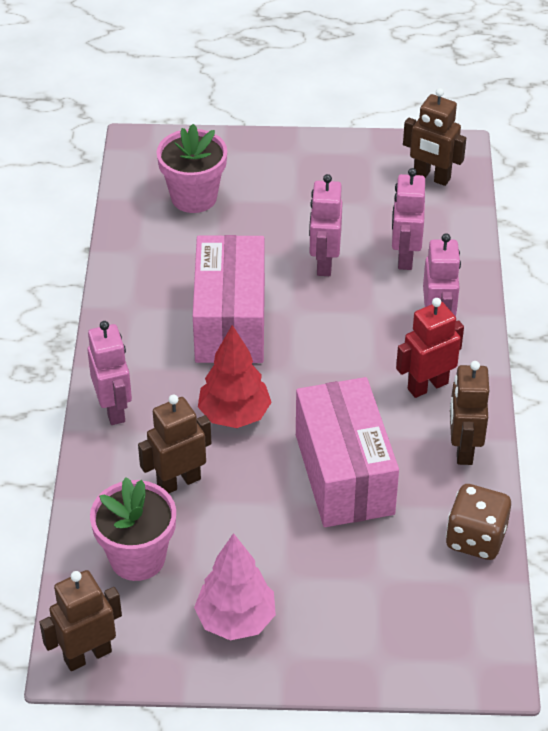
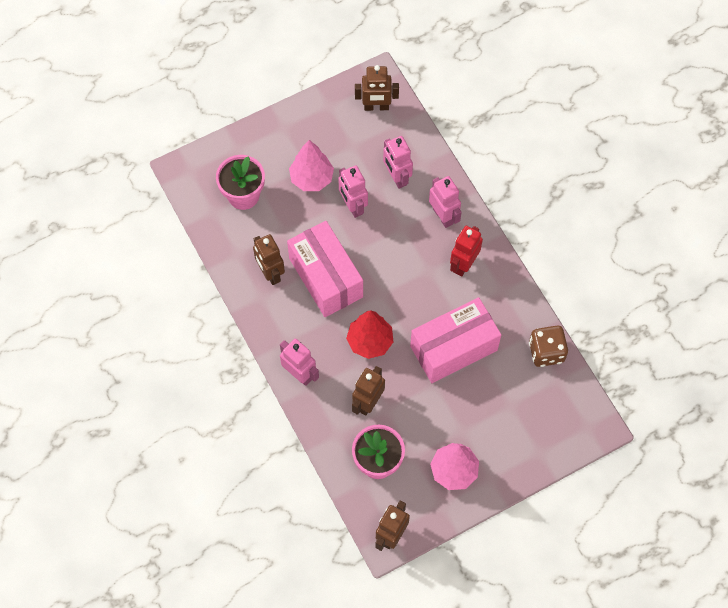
camera: 30 degrees left, 20 degrees up
pink box [296,377,399,527] -> pink box turned 75 degrees counterclockwise [410,297,501,383]
brown robot [450,361,489,465] -> brown robot moved to [253,234,285,285]
none -> pink tree [289,140,334,191]

